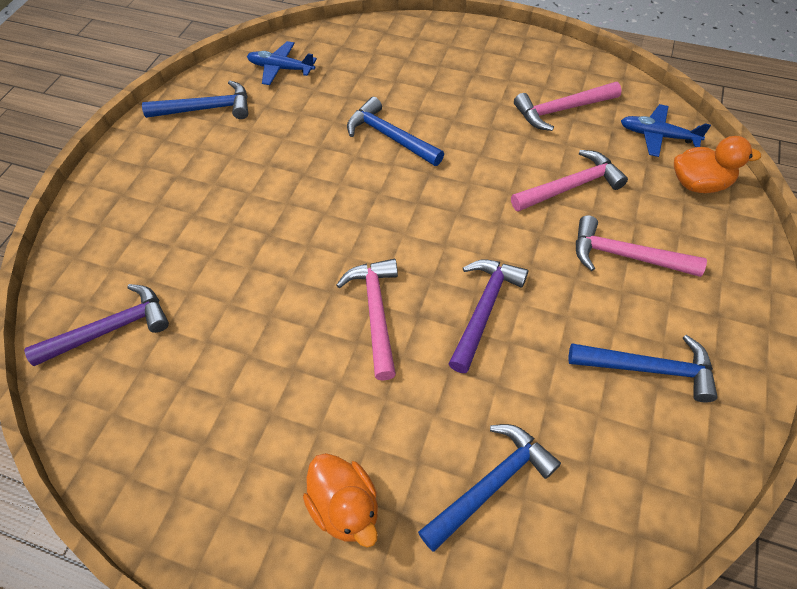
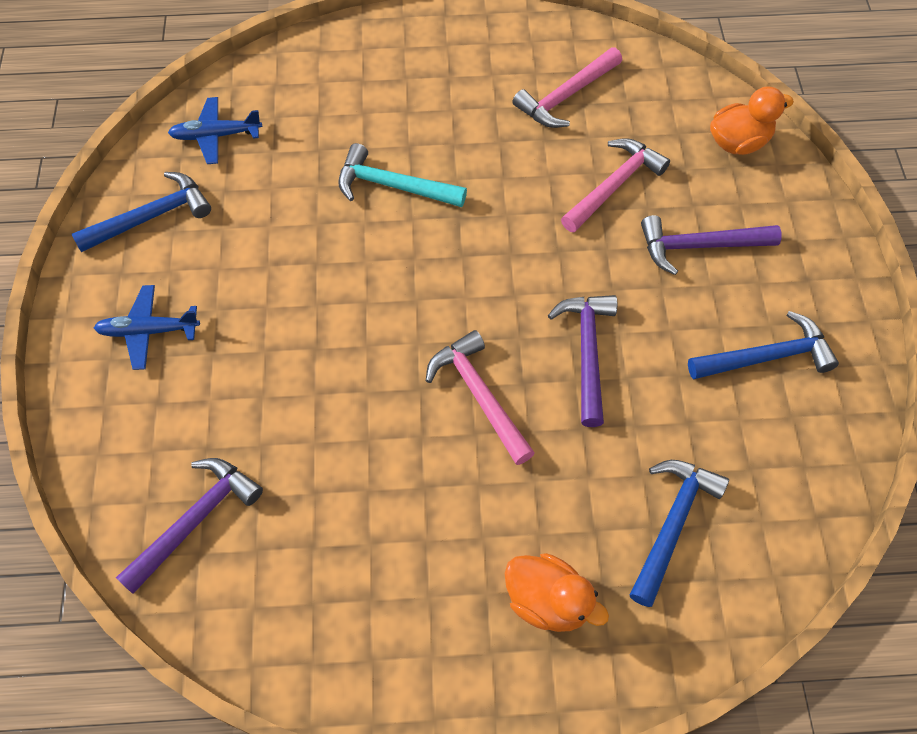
camera: 25 degrees left, 5 degrees up
blue hammer [347,97,444,166] -> turquoise hammer [338,143,467,207]
pink hammer [576,215,707,277] -> purple hammer [641,215,782,275]
blue plane [621,104,711,157] -> blue plane moved to [94,285,200,370]

